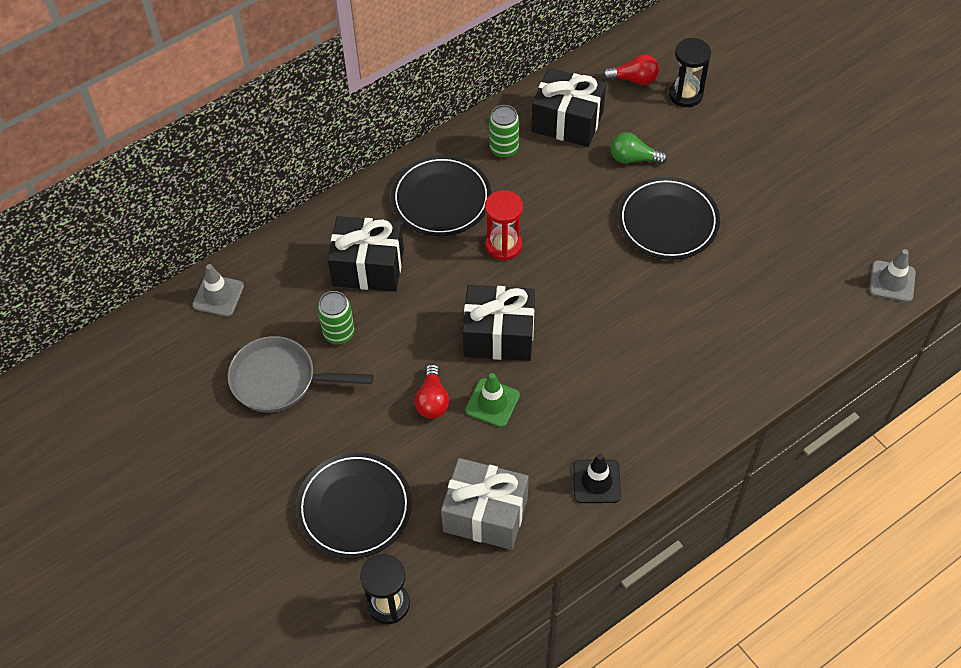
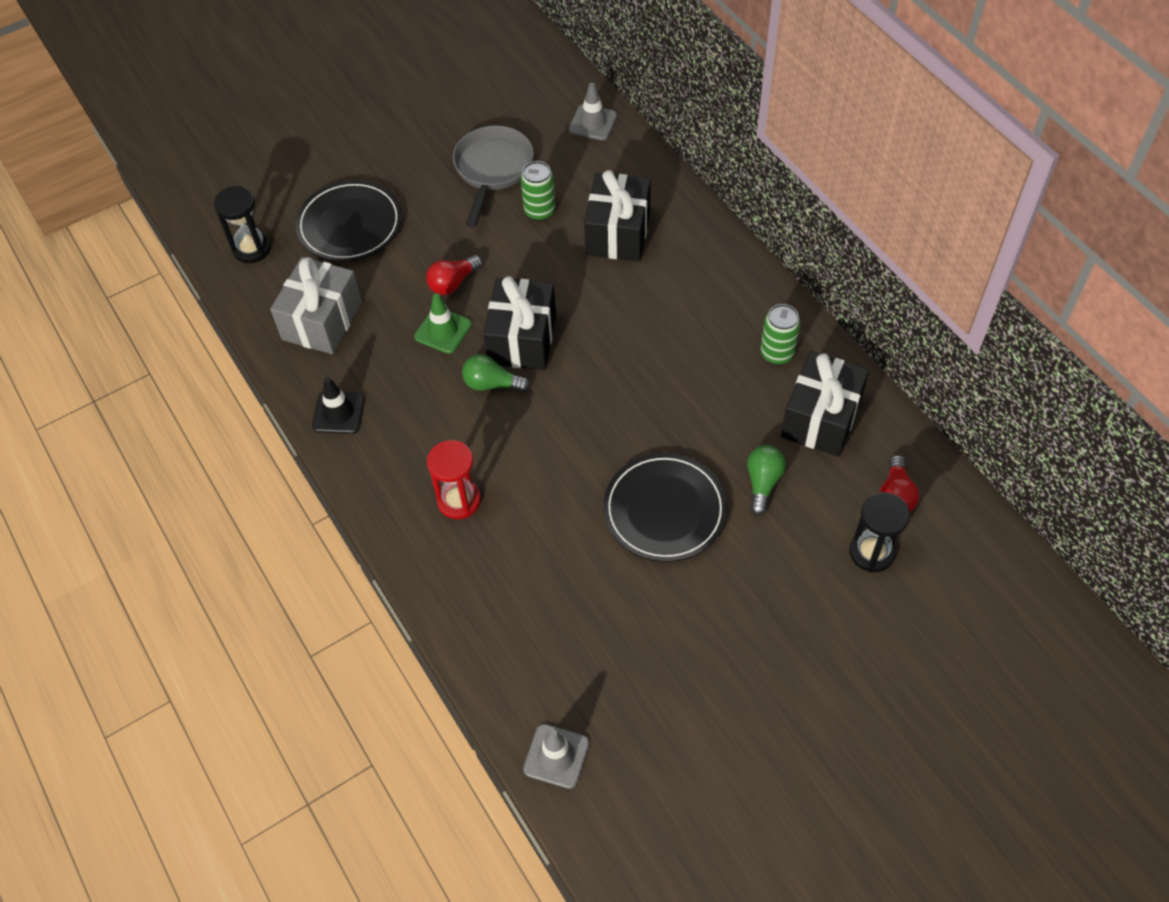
camera: 95 degrees right, 0 degrees up
black plate [391,155,491,236] -> none
red light bulb [415,364,449,419] -> red light bulb turned 45 degrees counterclockwise [426,255,482,295]
red hourglass [485,190,523,261] -> red hourglass moved to [427,440,481,519]
none -> green light bulb [462,354,530,392]

